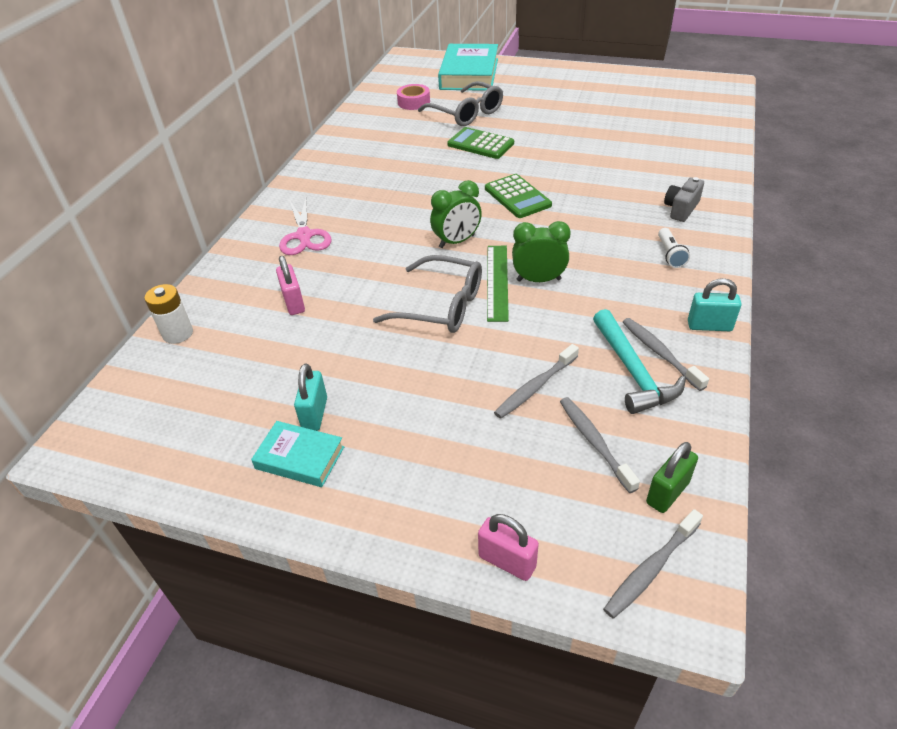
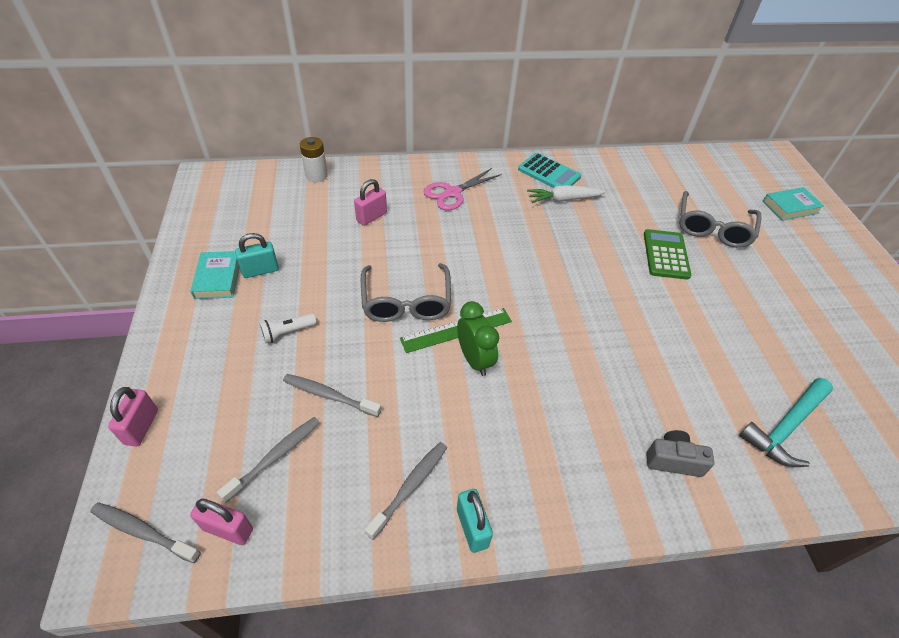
camera: 60 degrees right, 5 degrees up
pink tape [397,84,430,110] -> none
green clock [430,180,482,248] -> none
turquoise book [438,44,498,91] -> turquoise book [763,187,824,221], size x0.53
green calculator [485,174,552,218] -> none
turquoise hammer [593,309,686,414] -> turquoise hammer moved to [739,378,833,467]
green padlock [646,442,698,513] -> pink padlock [190,498,253,545]
white flashlight [658,228,690,268] -> white flashlight moved to [259,313,316,344]
none -> turquoise calculator [518,153,581,188]
none -> white carrot [527,185,606,203]

